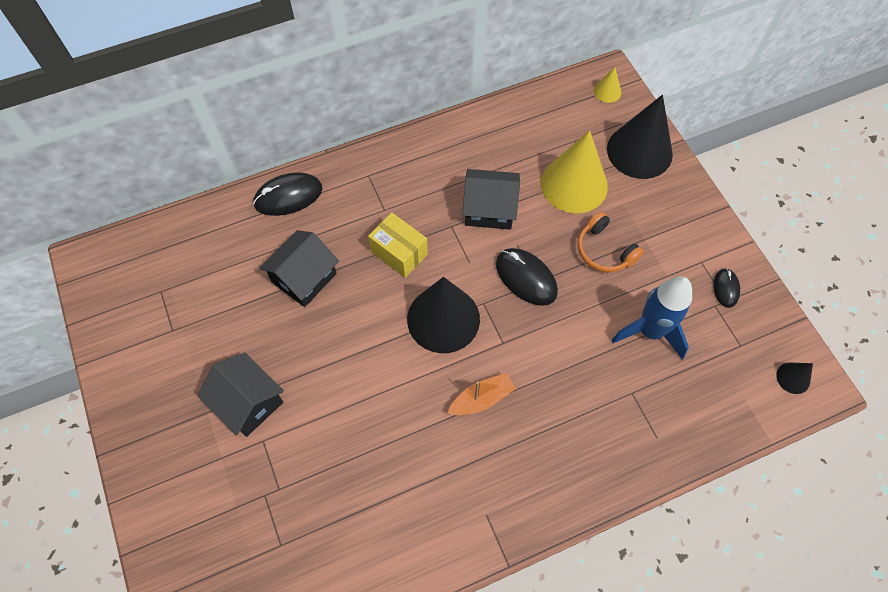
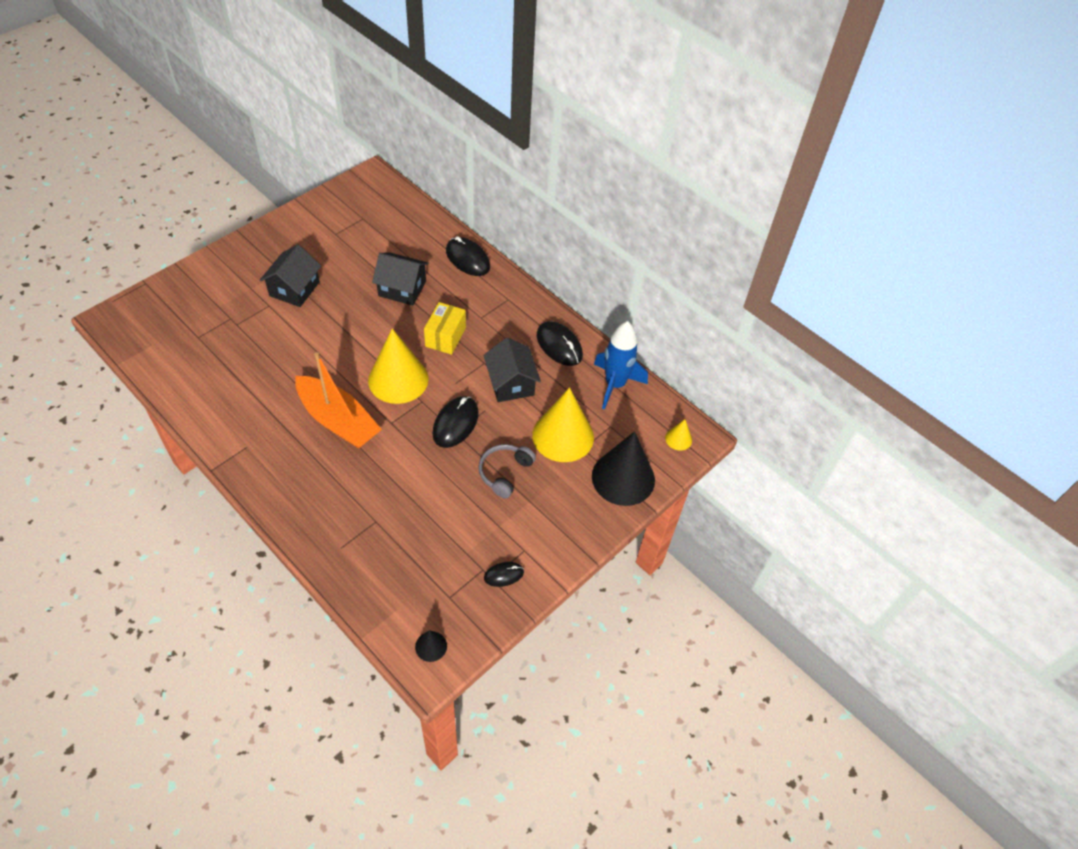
camera: 65 degrees right, 10 degrees down
black cone [407,277,480,353] -> yellow cone [368,329,429,404]
orange boat [447,373,516,415] -> orange boat [295,352,382,449], size x1.89
orange headphones [577,212,644,272] -> grey headphones [478,444,536,498]
blue rocket [612,276,692,360] -> blue rocket moved to [594,321,648,410]
none -> black mouse [537,321,583,366]

